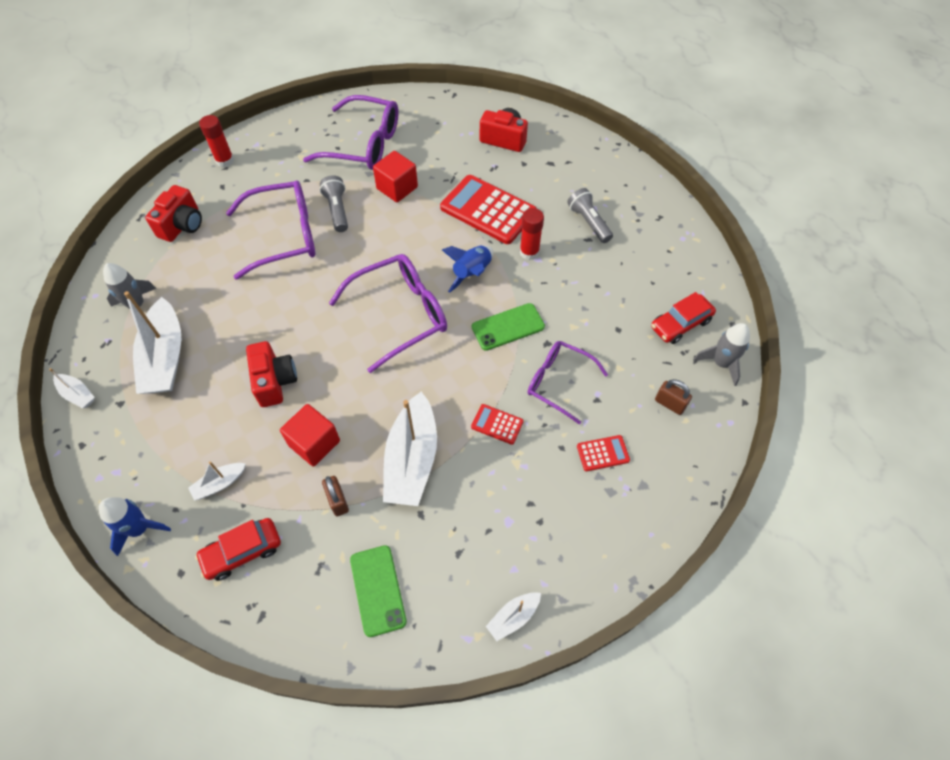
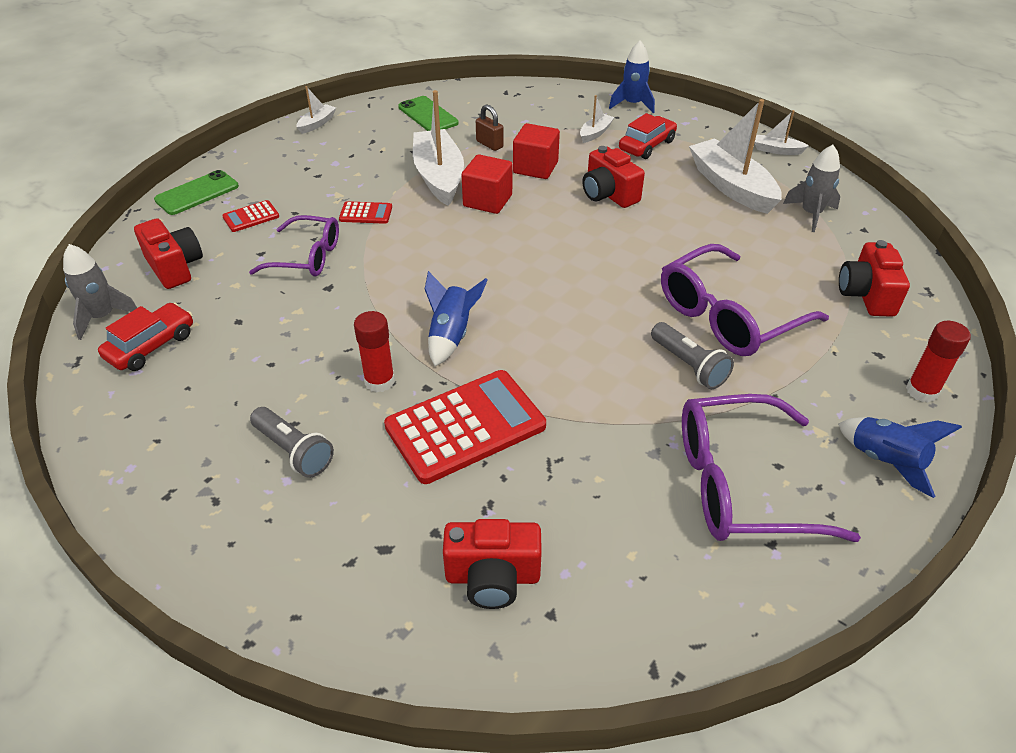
camera: 160 degrees right, 15 degrees down
red car [195,518,281,581] -> red car moved to [619,113,677,159]
purple glasses [329,254,447,373] -> none
red cube [373,151,418,202] -> red cube moved to [462,154,512,214]
red calculator [440,175,537,244] -> red calculator turned 45 degrees counterclockwise [384,370,546,484]
green phone [472,303,545,351] -> green phone moved to [154,170,239,215]
brown padlock [655,379,692,415] -> red camera [134,218,203,289]
none -> blue rocket [838,417,962,498]

